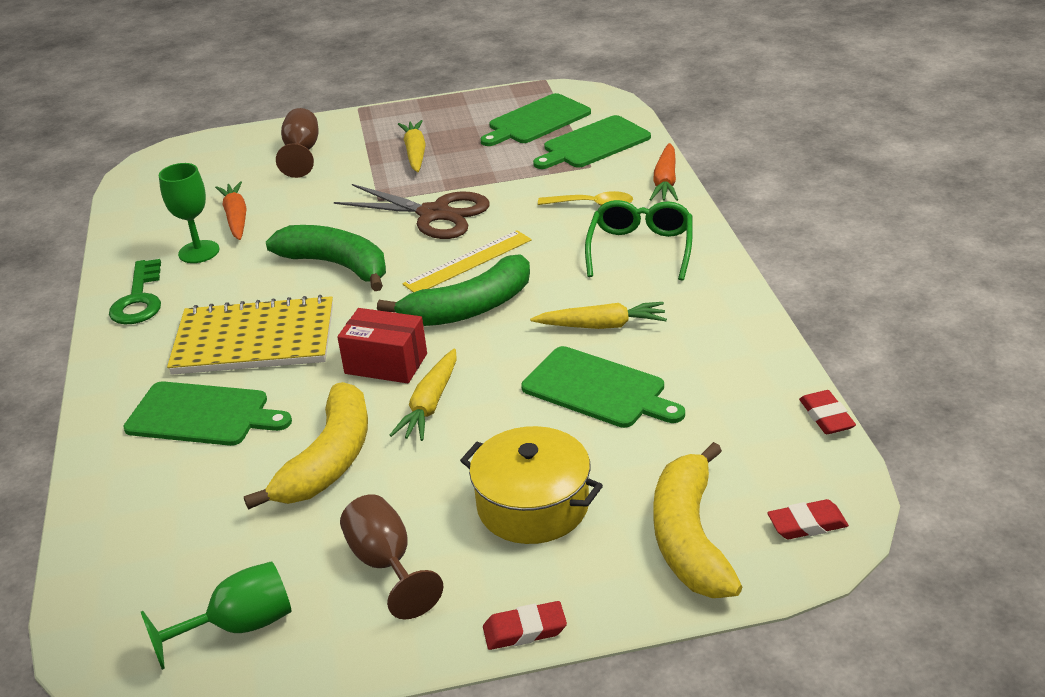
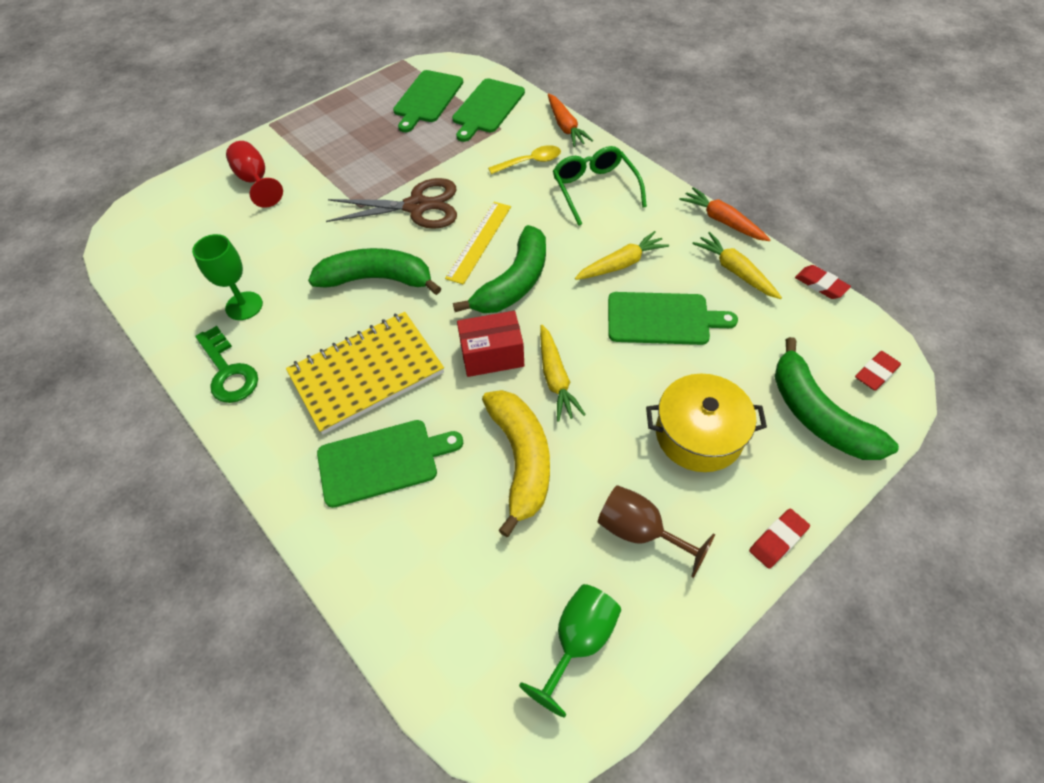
camera: 30 degrees left, 20 degrees up
orange carrot [215,181,247,240] -> orange carrot moved to [679,187,771,241]
brown goblet [276,108,319,178] -> red goblet [226,141,283,208]
yellow carrot [398,120,426,172] -> yellow carrot moved to [692,232,782,299]
yellow banana [653,442,742,598] -> green banana [775,337,899,460]

